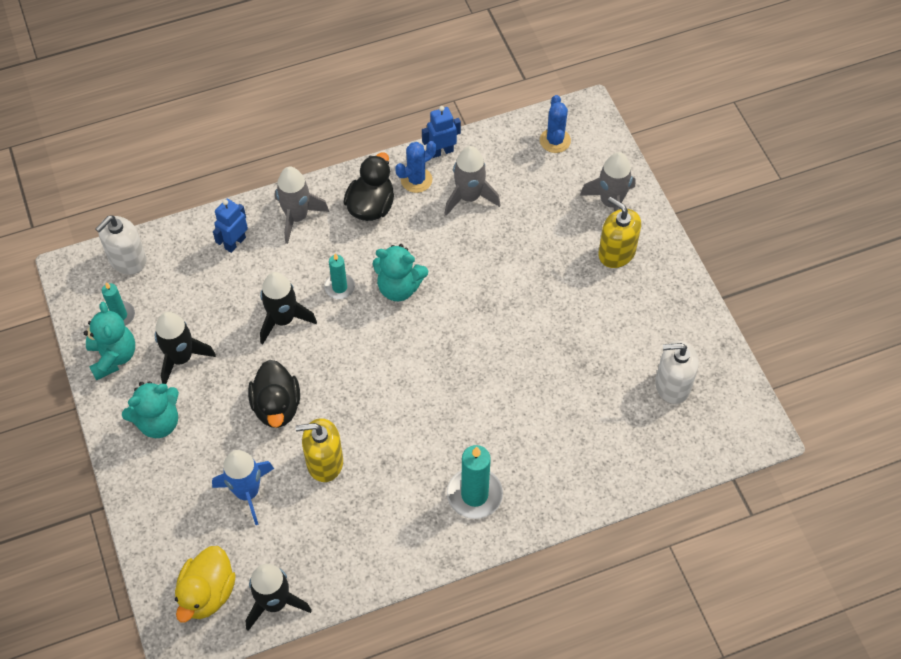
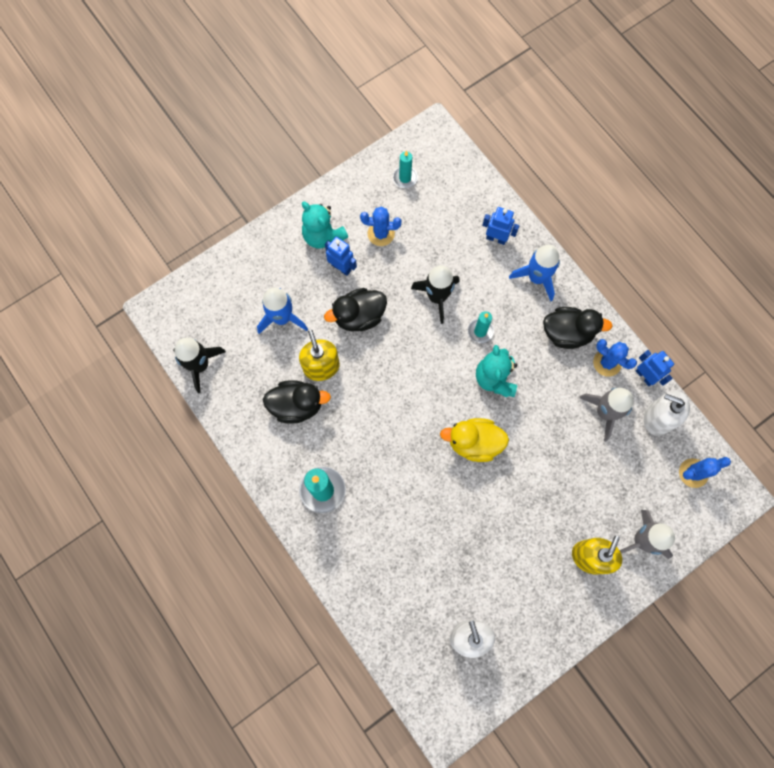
camera: 75 degrees right, 15 degrees up
turquoise teddy bear [84,302,135,380] -> none
white soap dispenser [96,216,147,275] -> white soap dispenser moved to [644,391,690,436]
black rocket [155,312,216,384] -> blue cactus [360,206,402,246]
yellow duck [175,546,236,622] -> yellow duck moved to [440,418,509,462]
grey rocket [275,167,329,244] -> blue rocket [509,245,560,301]
none -> black duck [263,380,331,424]
none -> blue robot [325,237,357,276]

